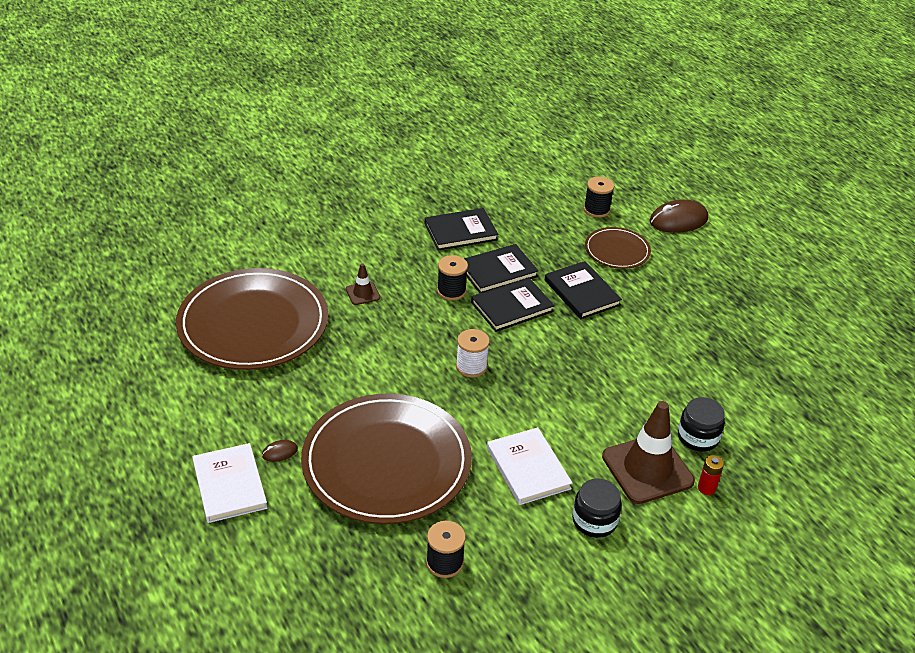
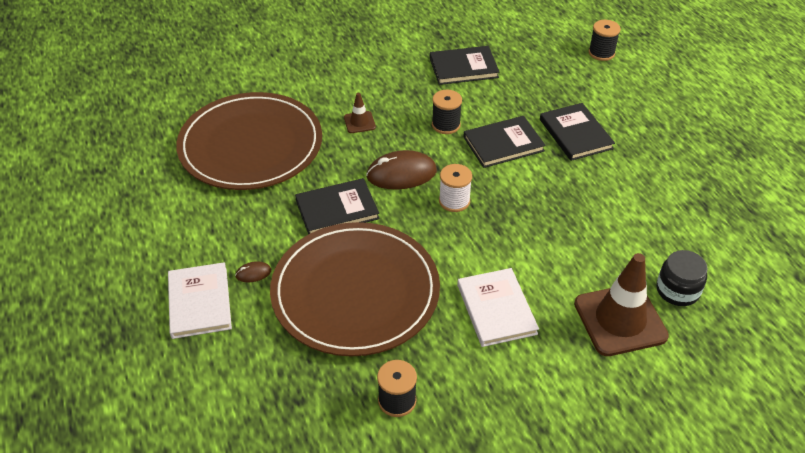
camera: 10 degrees right, 5 degrees up
black book [464,244,539,293] -> black book moved to [295,178,380,235]
black jar [572,479,622,538] -> none
brown plate [585,227,651,269] -> none
brown mouse [650,199,708,233] -> brown mouse moved to [366,150,437,190]
red battery [698,455,724,495] -> none

